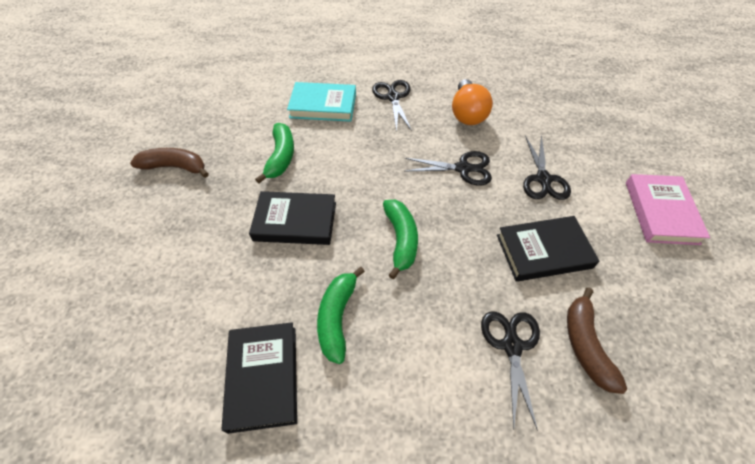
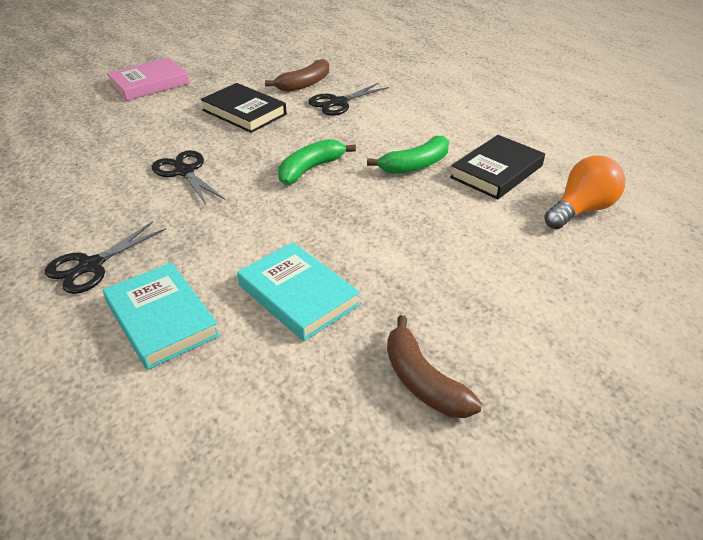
camera: 130 degrees left, 15 degrees down
black book [249,191,336,245] -> none
green banana [255,123,294,183] -> turquoise book [237,242,360,341]
orange light bulb [452,79,493,125] -> orange light bulb moved to [544,155,625,229]
black scissors [523,135,571,200] -> none

